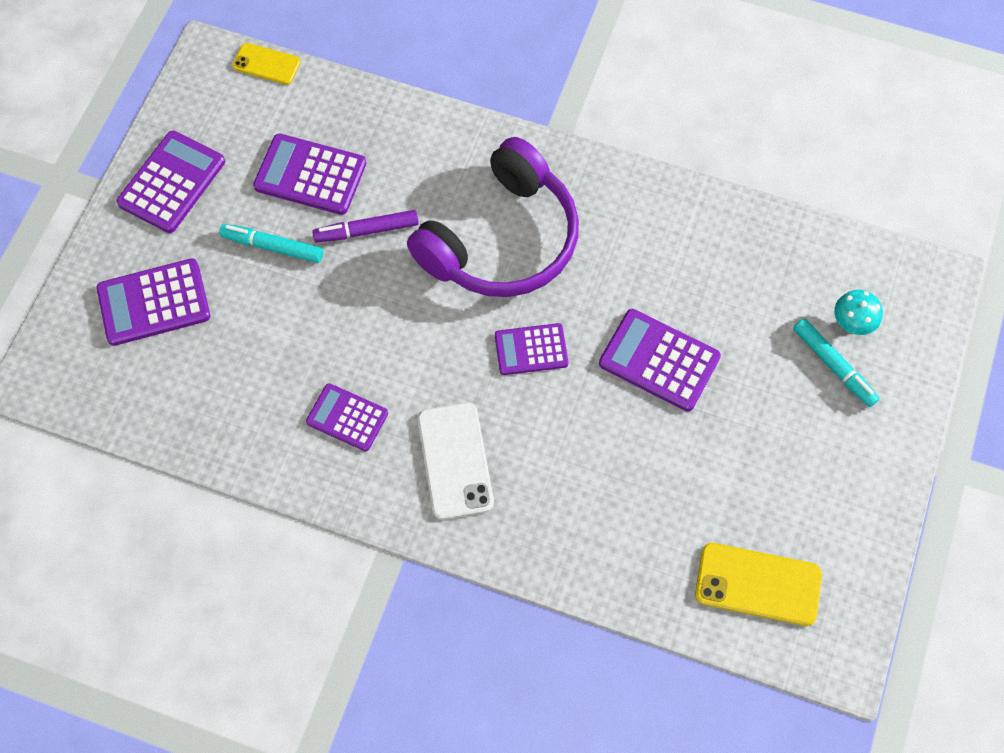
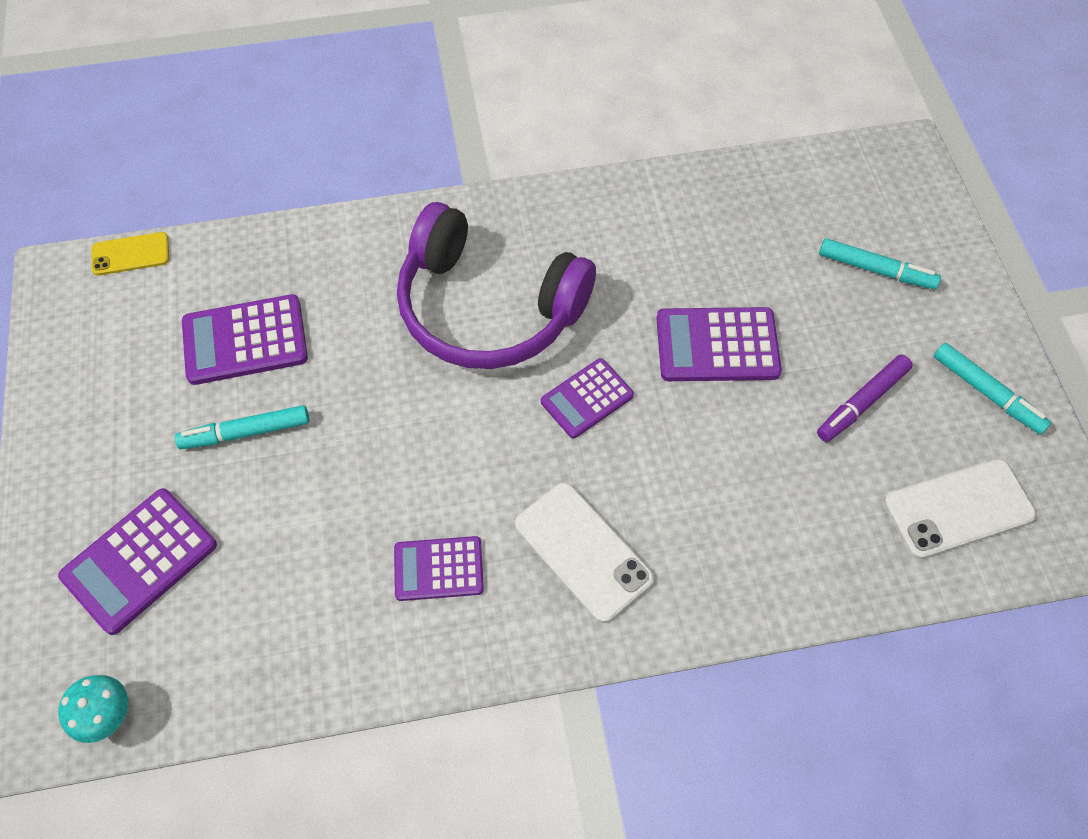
camera: 30 degrees left, 5 degrees down
purple calculator [116,130,225,233] -> none
purple marker [312,210,419,243] -> purple marker moved to [817,355,913,442]
purple headphones [407,137,579,297] -> purple headphones turned 105 degrees clockwise [397,202,596,369]
yellow phone [695,543,822,626] -> white phone [884,459,1036,559]
turquoise mushroom [834,290,883,335] -> turquoise mushroom moved to [58,675,128,743]
none -> turquoise marker [934,343,1051,434]

